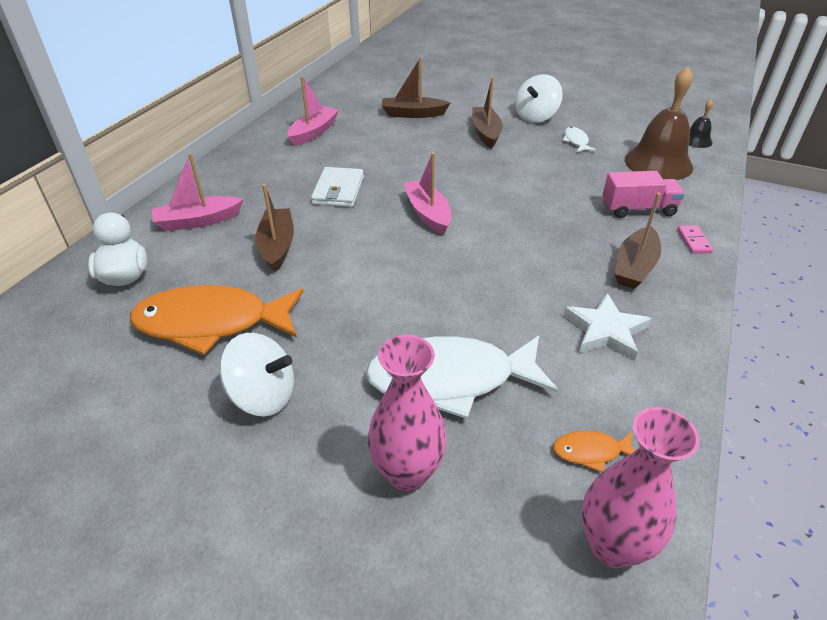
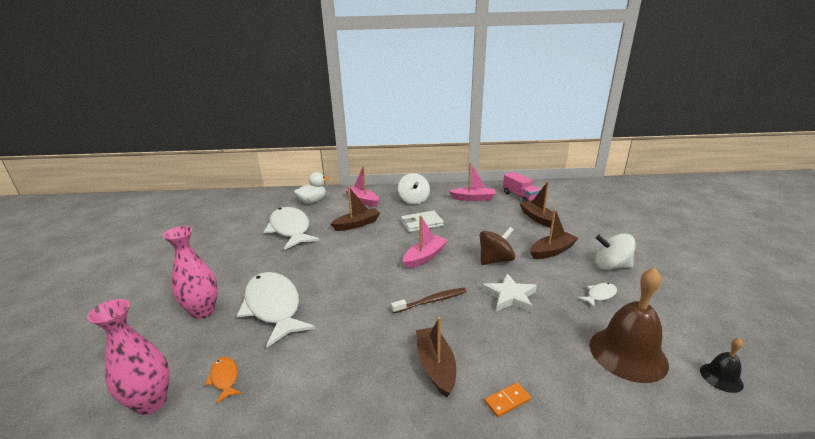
camera: 65 degrees right, 15 degrees down
orange fish [130,285,304,355] -> white fish [264,207,320,250]
white spinning top [220,333,294,417] -> white spinning top moved to [398,173,430,204]
white star [564,293,651,361] -> white star moved to [482,274,537,312]
pink truck [602,171,685,218] -> pink truck moved to [503,172,541,202]
brown boat [615,193,661,289] -> brown boat turned 75 degrees clockwise [416,317,456,397]
pink domino [677,225,713,254] -> orange domino [485,382,531,417]
none -> brown toothbrush [391,288,467,313]
none -> brown spinning top [480,227,515,265]

